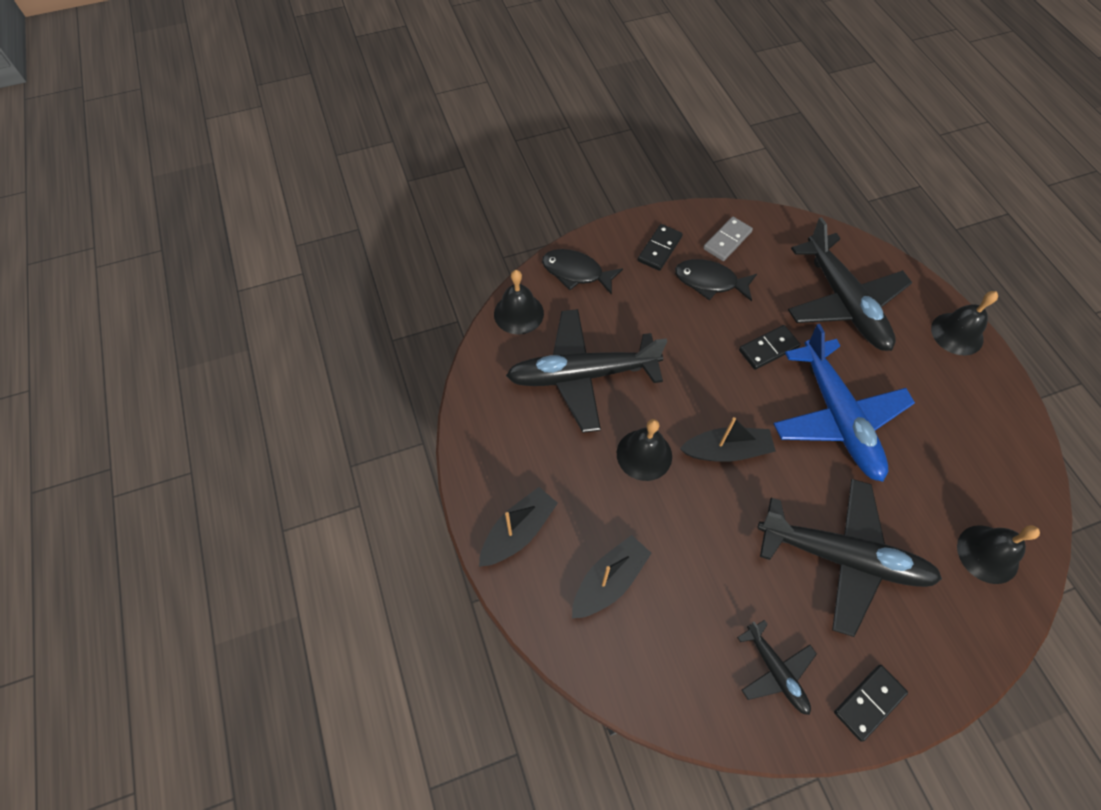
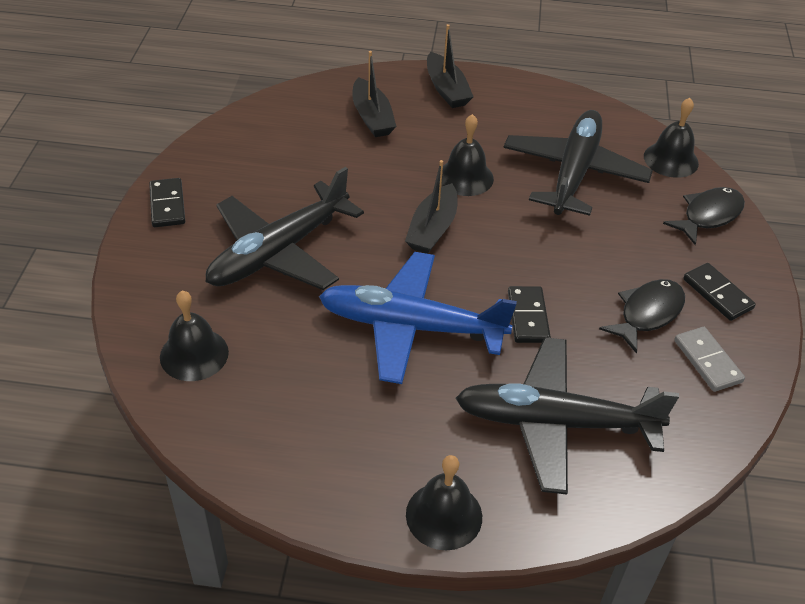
camera: 115 degrees right, 15 degrees down
black plane [737,620,817,715] -> none

